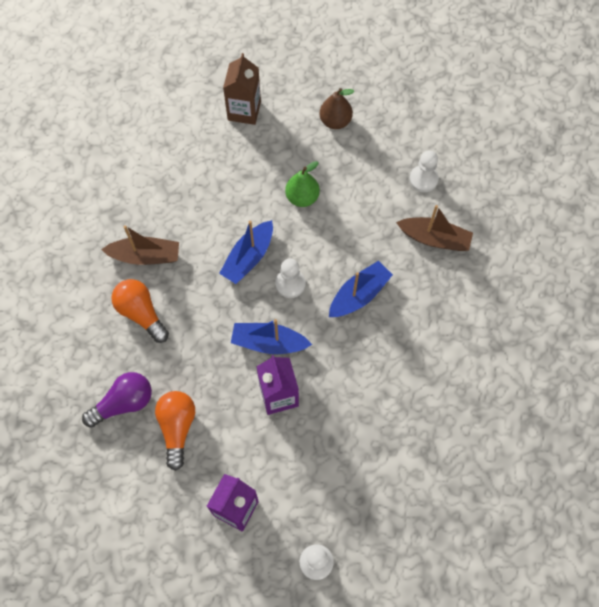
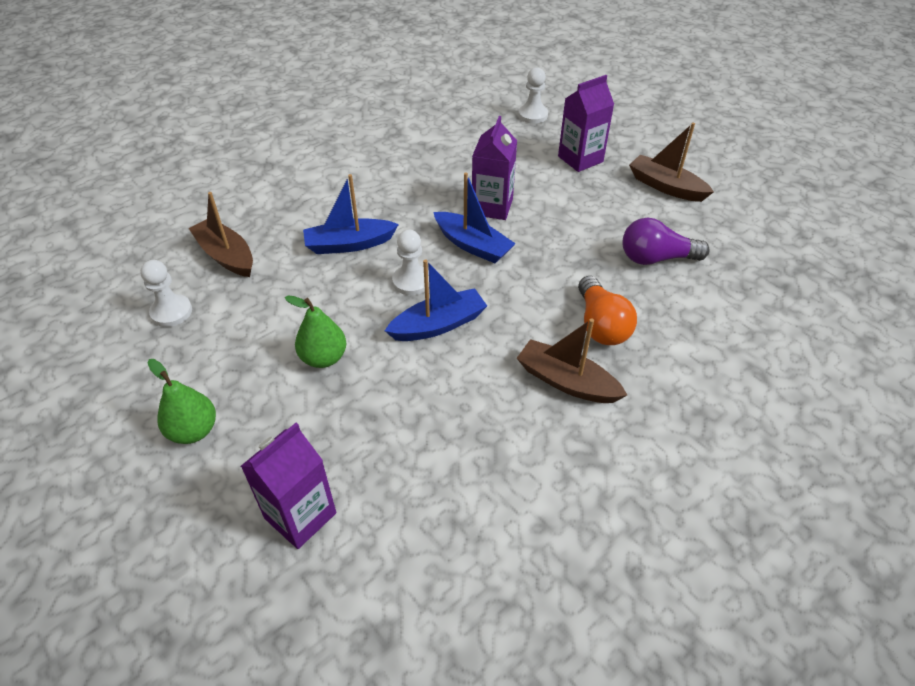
camera: 150 degrees left, 20 degrees down
orange light bulb [155,391,195,471] -> none
brown carton [223,53,261,125] -> purple carton [241,423,336,549]
brown pear [320,88,354,129] -> green pear [148,359,216,444]
none -> brown boat [629,123,714,202]

